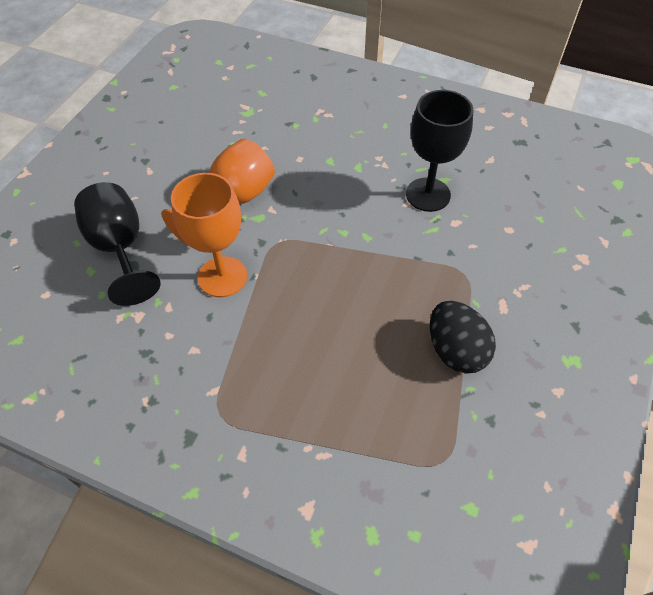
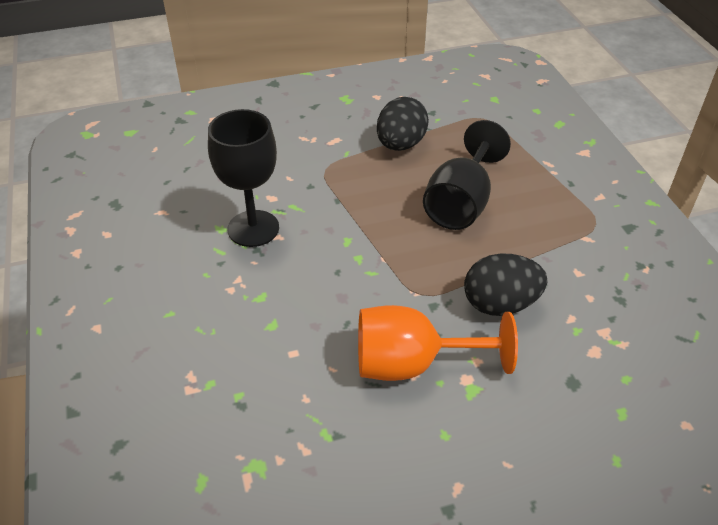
camera: 130 degrees left, 10 degrees down
black goblet [74,182,161,306] -> black goblet moved to [423,120,511,230]
orange goblet [171,173,247,297] -> black egg [464,254,547,316]

